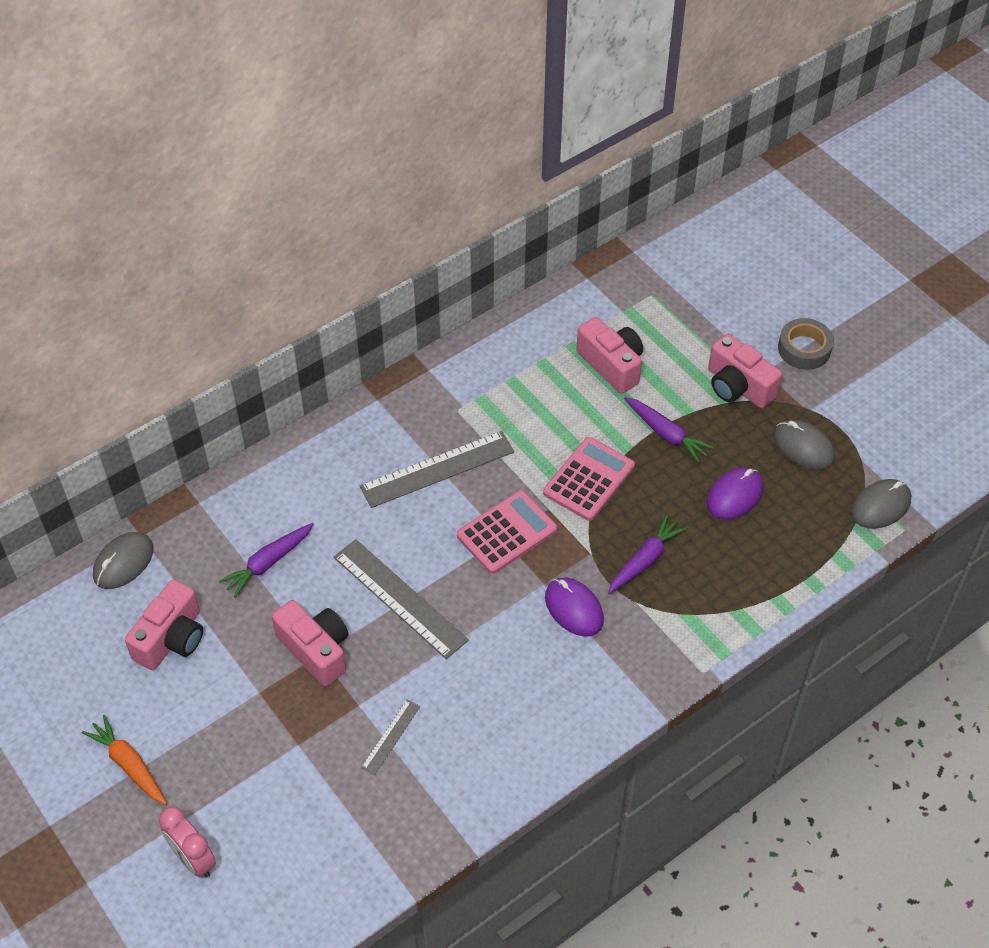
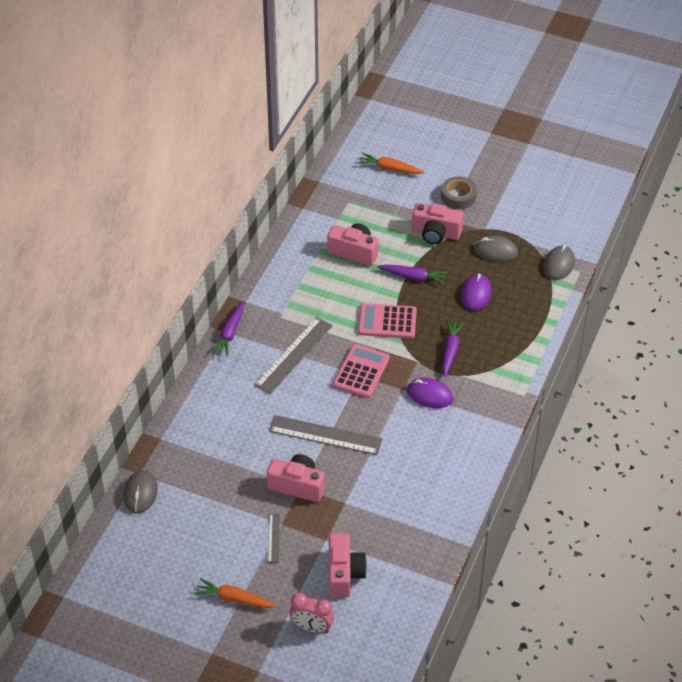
camera: 30 degrees left, 5 degrees down
pink camera [125,579,203,670] -> pink camera moved to [329,533,367,598]
purple carrot [219,523,314,598] -> purple carrot moved to [211,301,244,356]
grey ruler [361,700,420,775] -> grey ruler moved to [268,514,280,563]
pink calculator [543,437,635,521] -> pink calculator turned 90 degrees counterclockwise [358,303,417,339]
none -> orange carrot [358,153,424,174]

